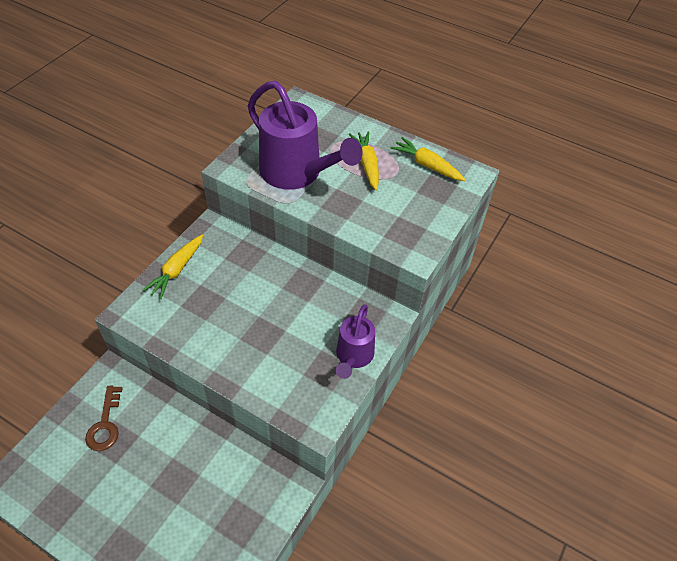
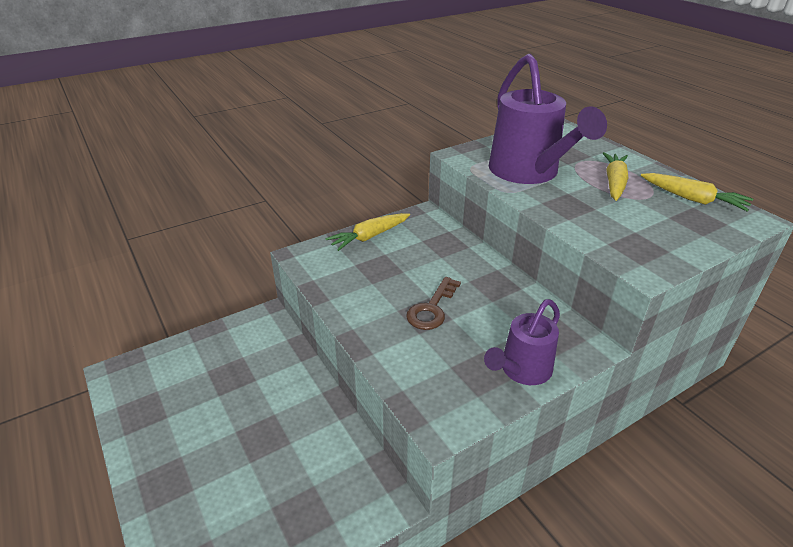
camera: 30 degrees right, 15 degrees down
brown key [85,386,123,451] -> brown key moved to [406,277,461,330]
yellow carrot [391,137,466,181] -> yellow carrot turned 150 degrees clockwise [641,173,753,212]

